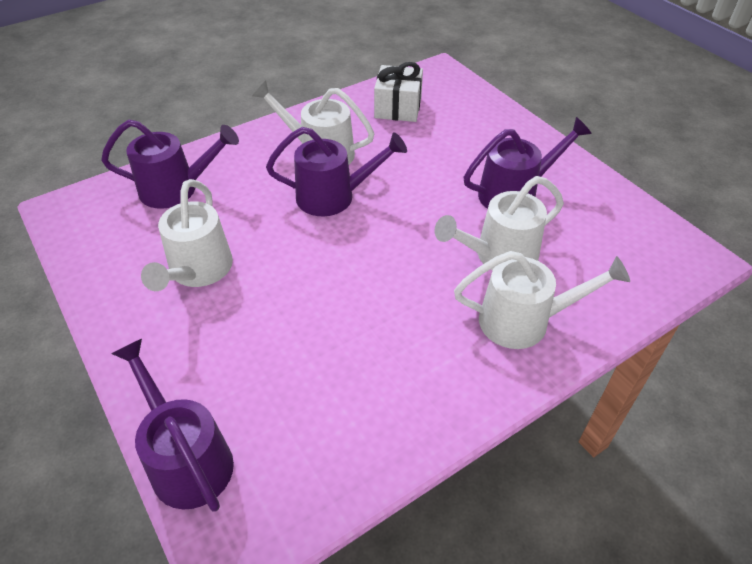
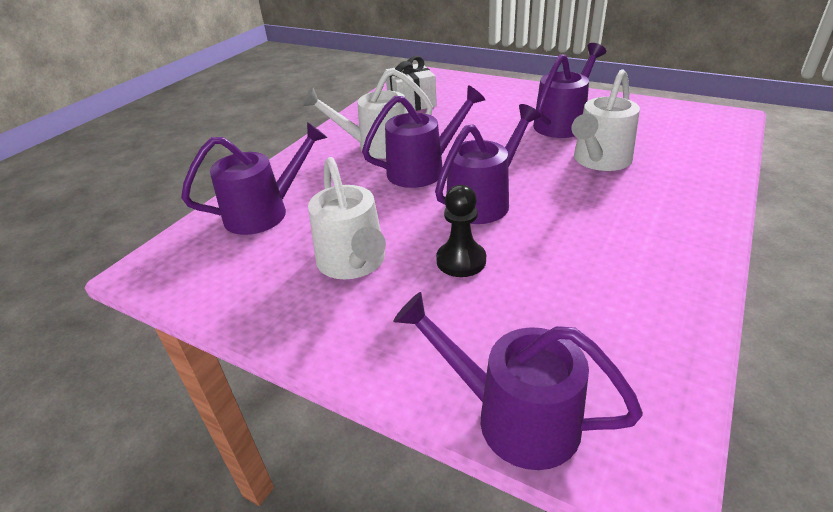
camera: 25 degrees left, 10 degrees down
white watering can [454,251,630,349] -> none
none -> purple watering can [435,104,541,224]
none -> black pawn [436,185,486,277]

